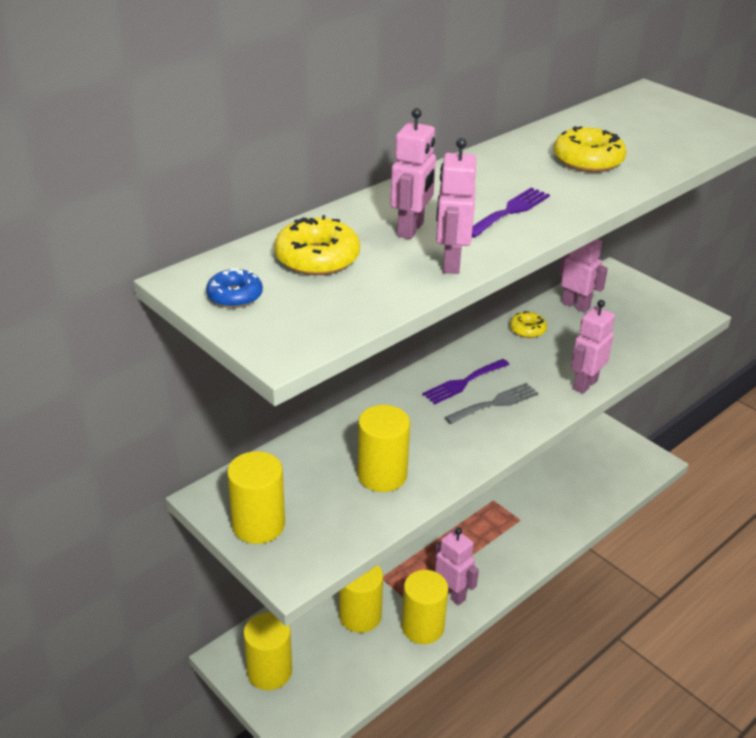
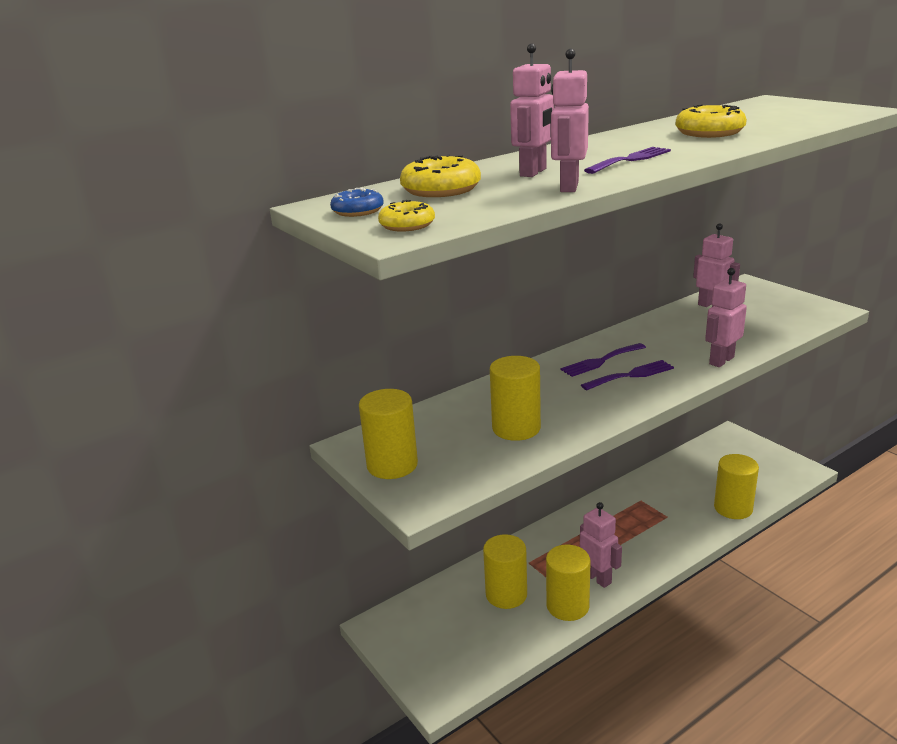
camera: 10 degrees right, 10 degrees down
yellow cylinder [243,612,292,690] -> yellow cylinder moved to [714,454,759,519]
grey fork [445,383,538,424] -> purple fork [581,360,674,390]
yellow donut [510,311,547,338] -> yellow donut moved to [378,200,435,232]

